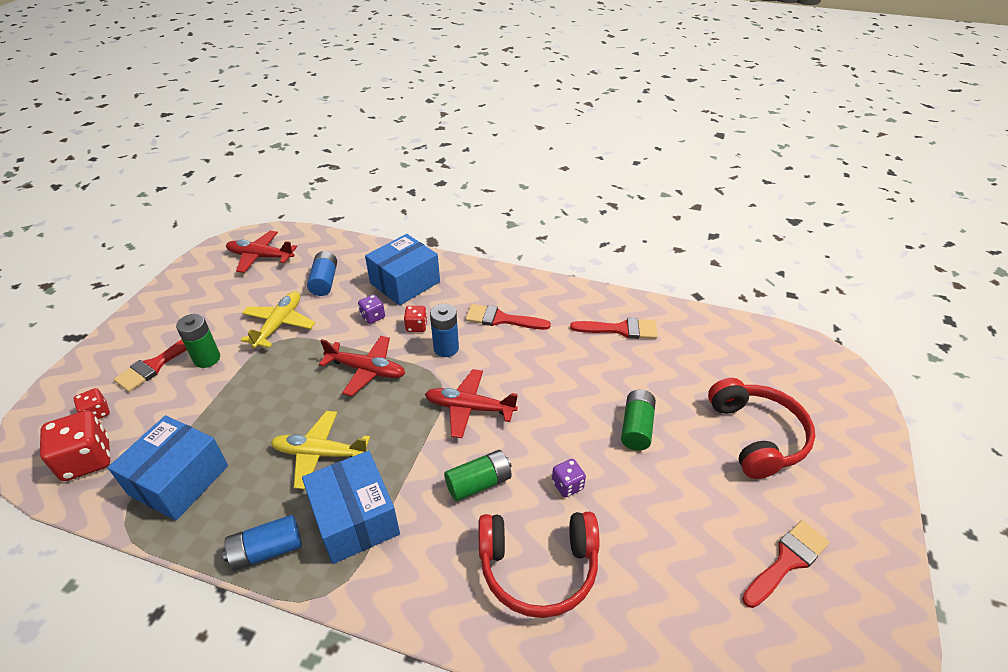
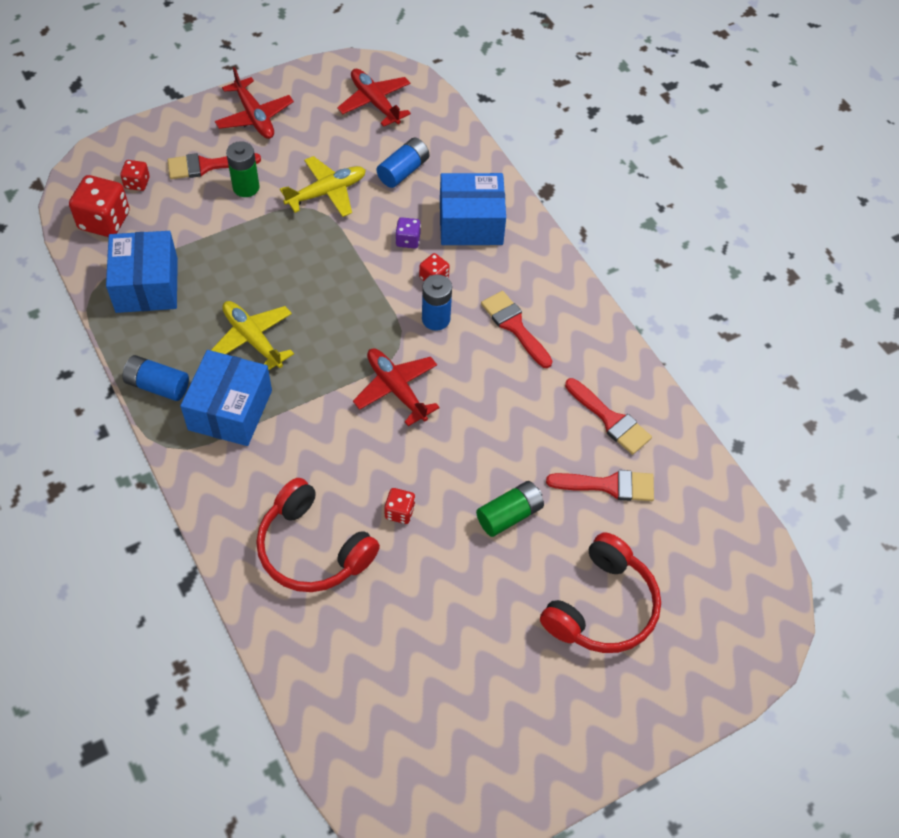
camera: 40 degrees right, 15 degrees up
blue box [108,415,228,521] -> blue box turned 75 degrees counterclockwise [106,231,178,313]
red plane [319,336,405,396] -> red plane moved to [215,67,294,139]
green battery [444,450,512,501] -> none
purple dice [552,459,586,498] -> red dice [384,488,415,524]
red brush [742,520,830,608] -> red brush moved to [546,470,654,501]

